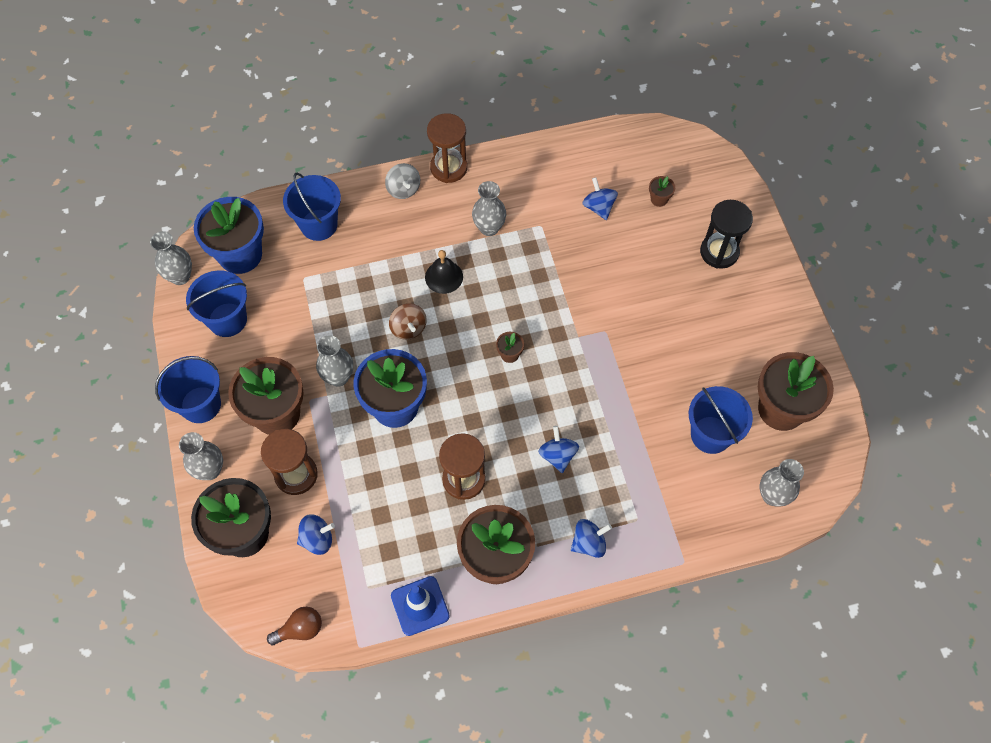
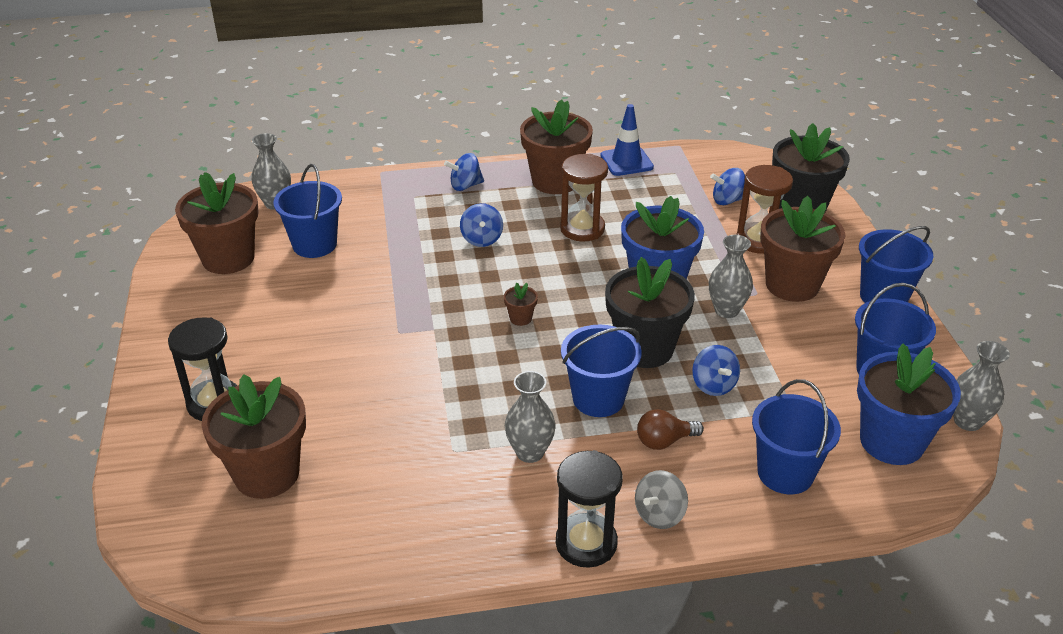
camera: 175 degrees left, 25 degrees down
grey vase [179,432,223,480] -> none
brown light bulb [267,607,322,645] -> brown light bulb moved to [637,409,704,450]
grey spinning top [385,163,420,199] -> grey spinning top turned 120 degrees counterclockwise [635,470,688,529]
brown spinning top [389,303,427,340] -> black flower pot [605,257,695,368]
black bell [425,250,463,294] -> blue bucket [561,325,642,417]
brown hourglass [427,113,468,183] -> black hourglass [556,450,623,568]
blue spinning top [583,177,618,220] -> blue spinning top moved to [692,345,740,396]
brown flower pot [649,176,675,207] -> brown flower pot [201,374,306,499], size x2.46

